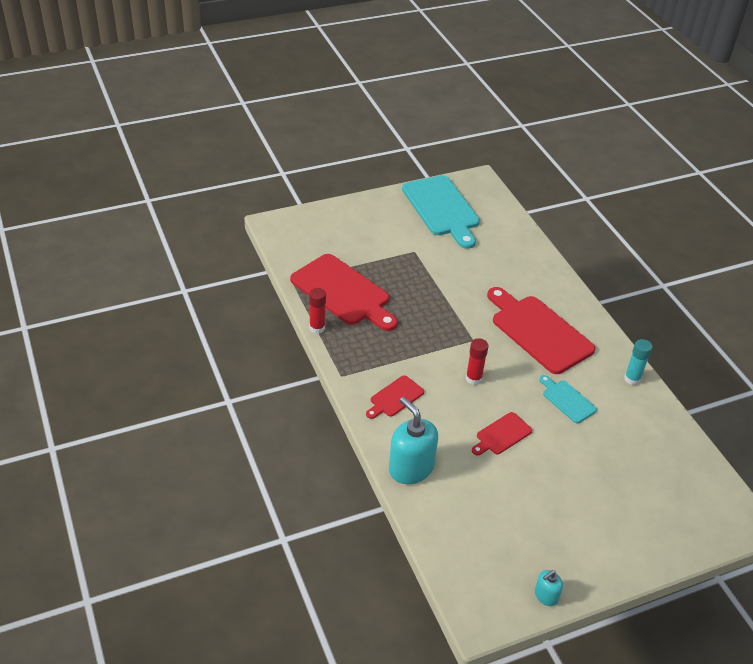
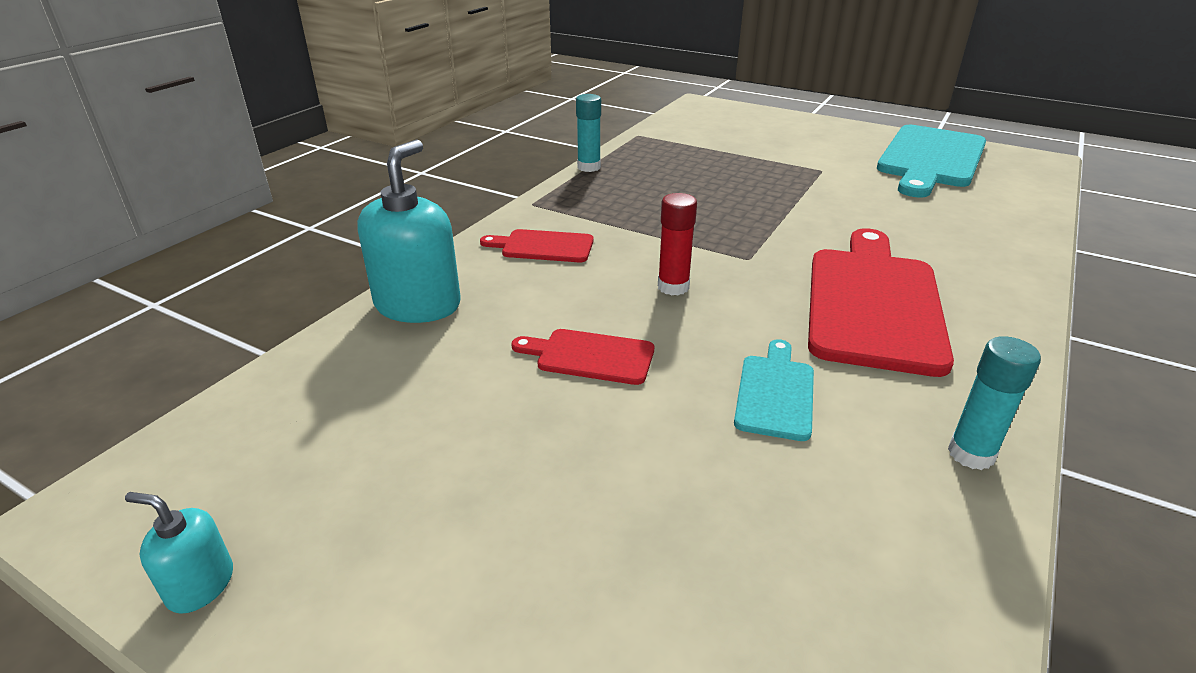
camera: 55 degrees right, 10 degrees down
red cutting board [290,254,398,331] -> none
red glue stick [309,288,326,334] -> turquoise glue stick [576,94,601,172]

